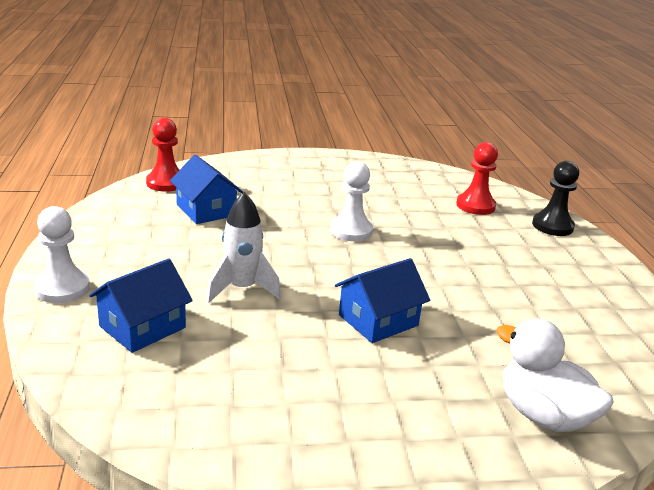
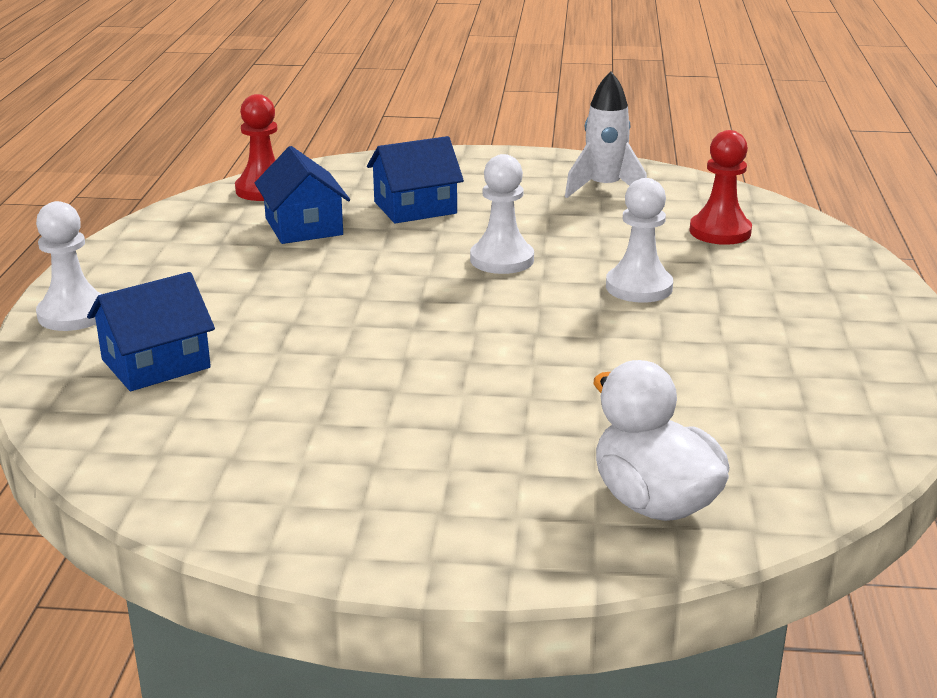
camera: 15 degrees right, 0 degrees up
white rocket [206,192,281,303] -> white rocket moved to [565,72,647,198]
blue house [335,258,430,343] -> blue house moved to [367,136,464,224]
black pawn [532,161,579,236] -> none
none -> white pawn [606,178,673,303]

